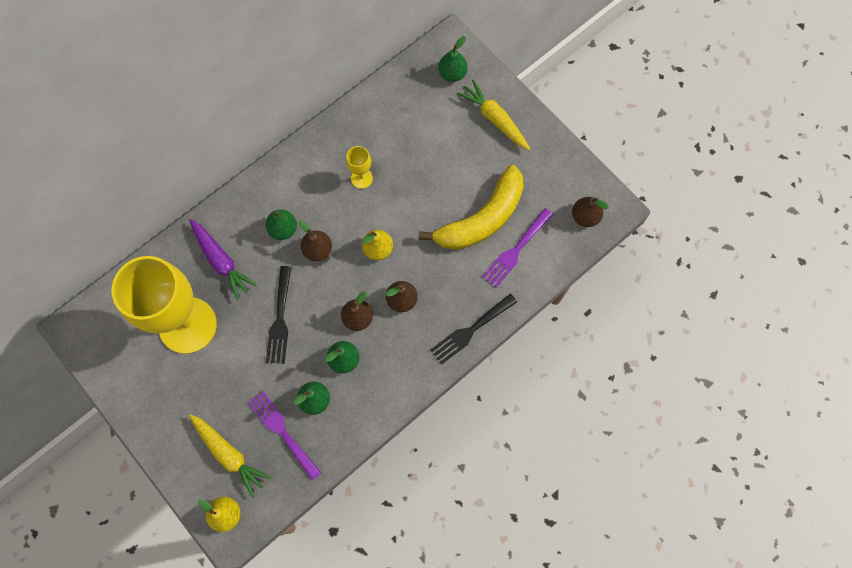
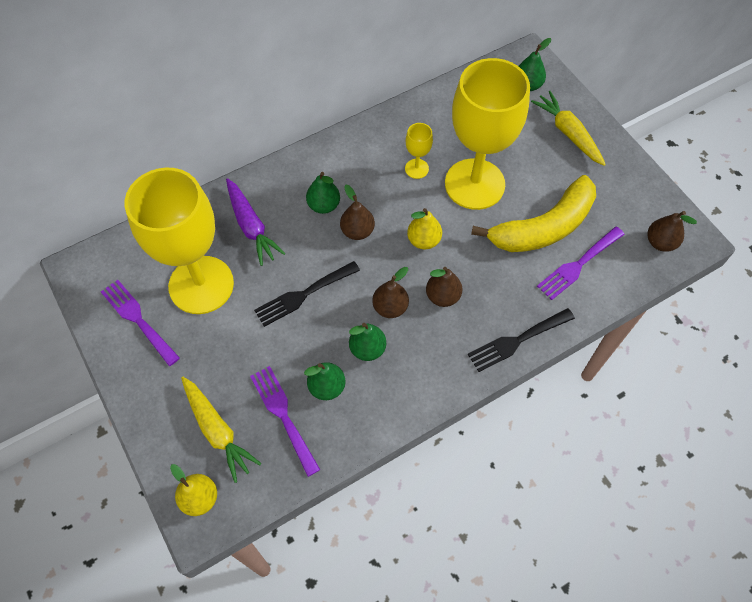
camera: 10 degrees right, 10 degrees down
black fork [266,266,291,364] -> black fork turned 45 degrees clockwise [254,261,360,327]
none -> purple fork [101,280,180,366]
none -> yellow goblet [445,58,530,210]

